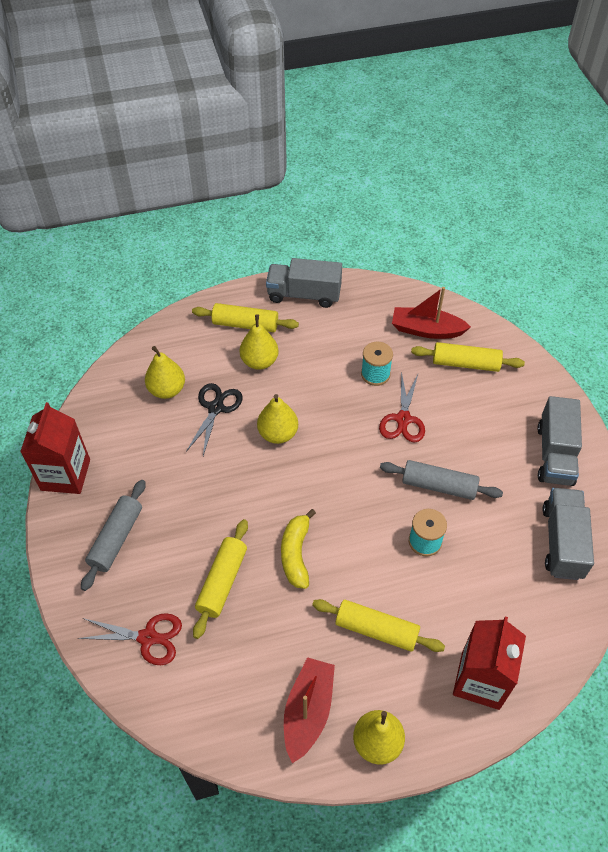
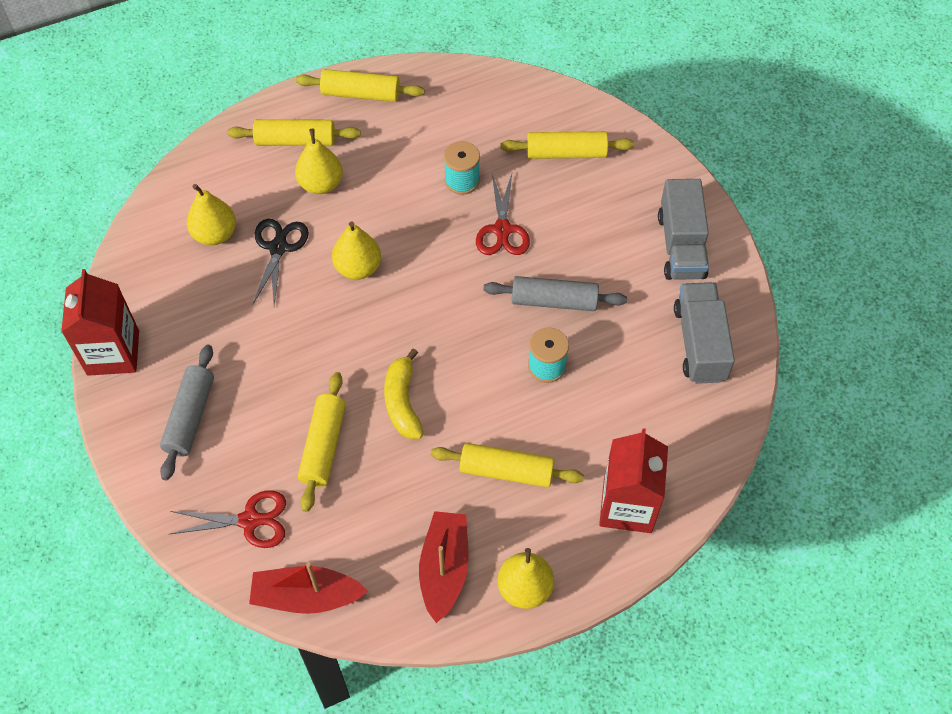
camera: 10 degrees left, 5 degrees up
grey truck [266,258,342,308] -> yellow rolling pin [296,69,425,102]
red boat [392,287,471,339] -> red boat moved to [249,563,368,614]

